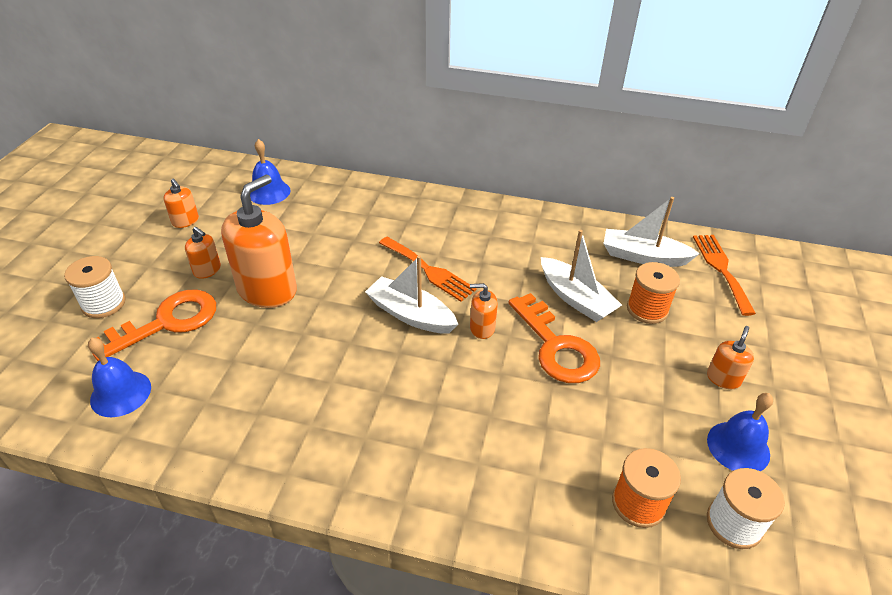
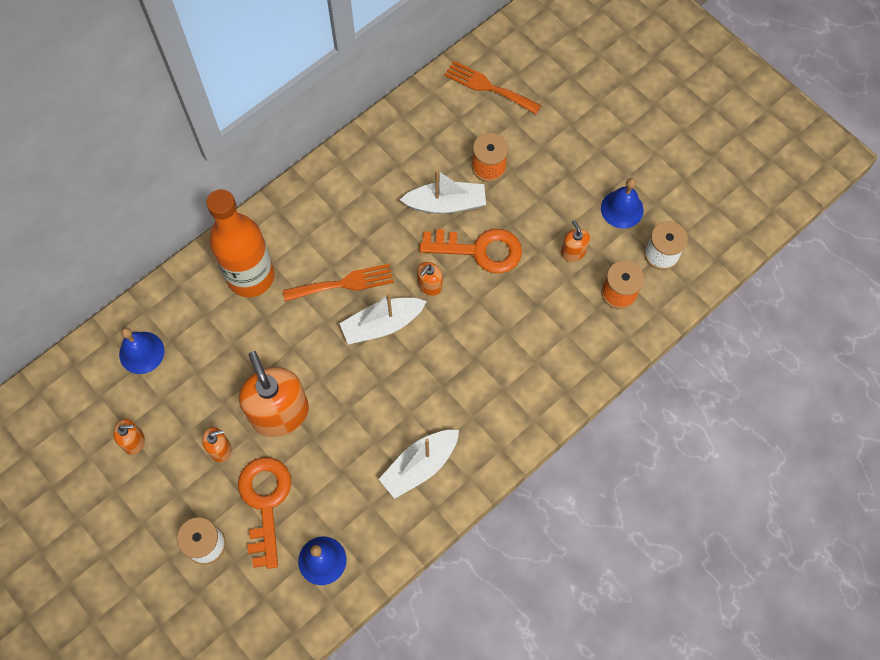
camera: 55 degrees left, 25 degrees up
white boat [604,197,700,267] -> white boat moved to [379,430,459,499]
orange soap dispenser [707,326,754,389] -> orange soap dispenser moved to [561,220,590,262]
none -> orange bottle [206,189,274,297]

